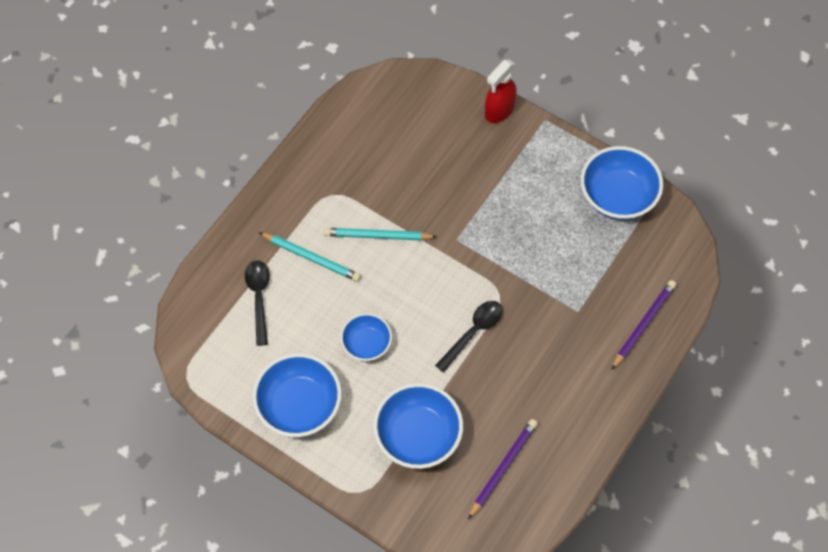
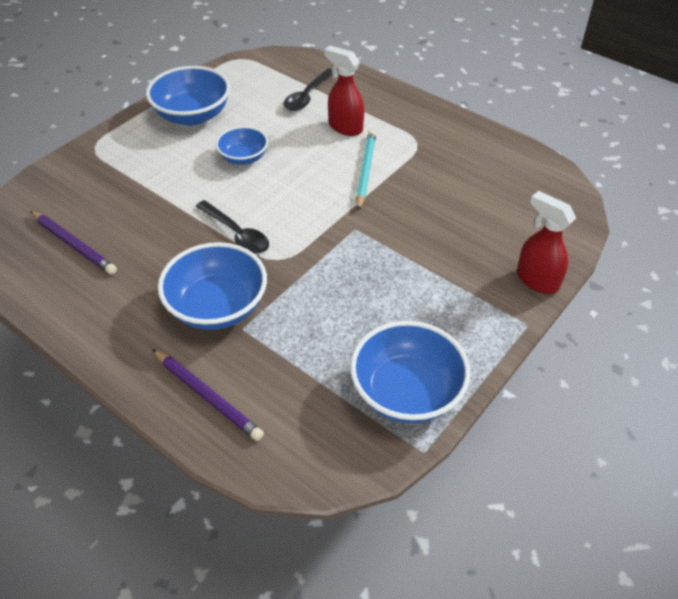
camera: 95 degrees right, 15 degrees down
black spoon [245,260,270,346] -> black spoon turned 120 degrees clockwise [284,68,332,111]
turquoise pencil [259,232,361,282] -> red spray bottle [324,45,364,136]
blue bowl [373,383,463,469] -> blue bowl moved to [158,242,267,330]

